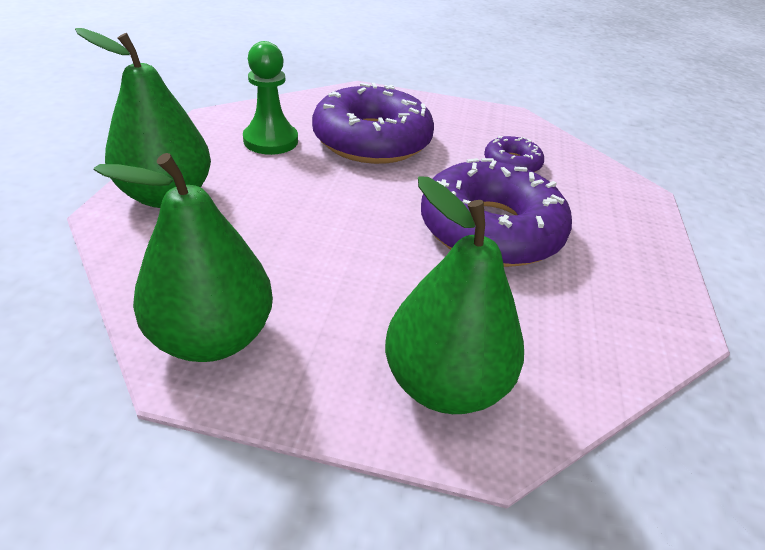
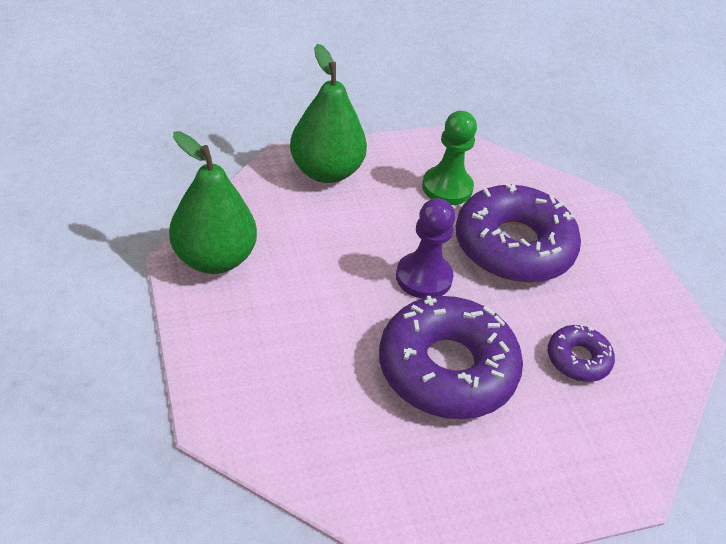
camera: 60 degrees right, 5 degrees up
green pear [385,176,524,414] -> none
none -> purple pawn [396,198,455,299]

